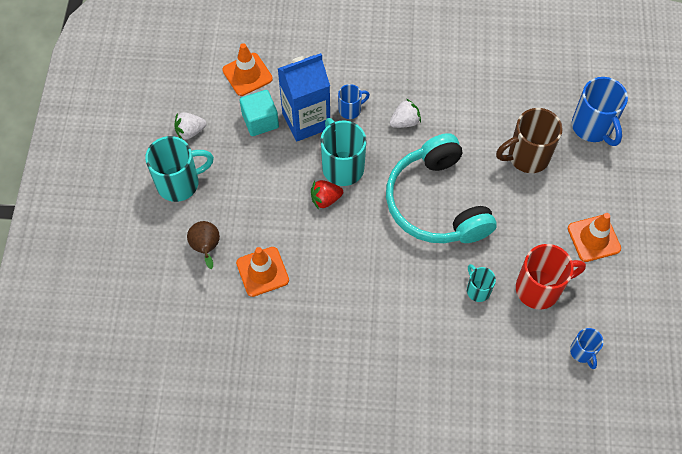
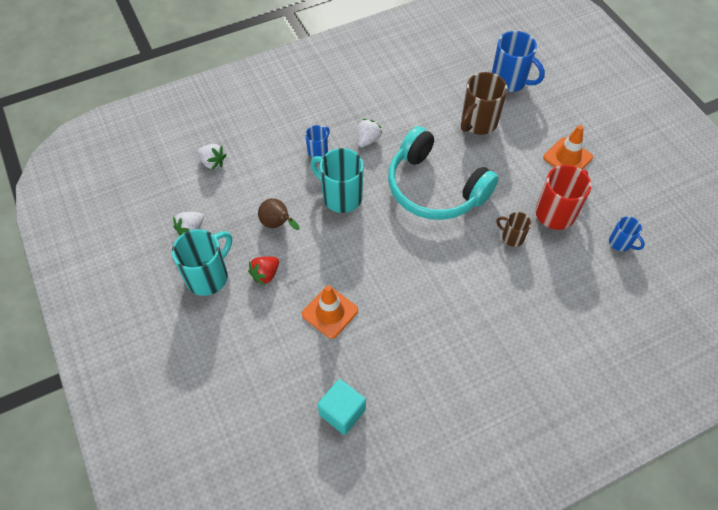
camera: 30 degrees left, 5 degrees down
brown pear [187,221,220,269] -> brown pear moved to [258,198,300,230]
orange traffic cone [222,43,273,96] -> white strawberry [198,144,226,170]
turquoise cube [240,90,279,136] -> turquoise cube moved to [318,379,366,435]
blue carton [278,53,330,141] -> none
red strawberry [311,180,343,209] -> red strawberry moved to [248,256,279,286]
turquoise mug [467,264,496,302] -> brown mug [496,212,531,247]

